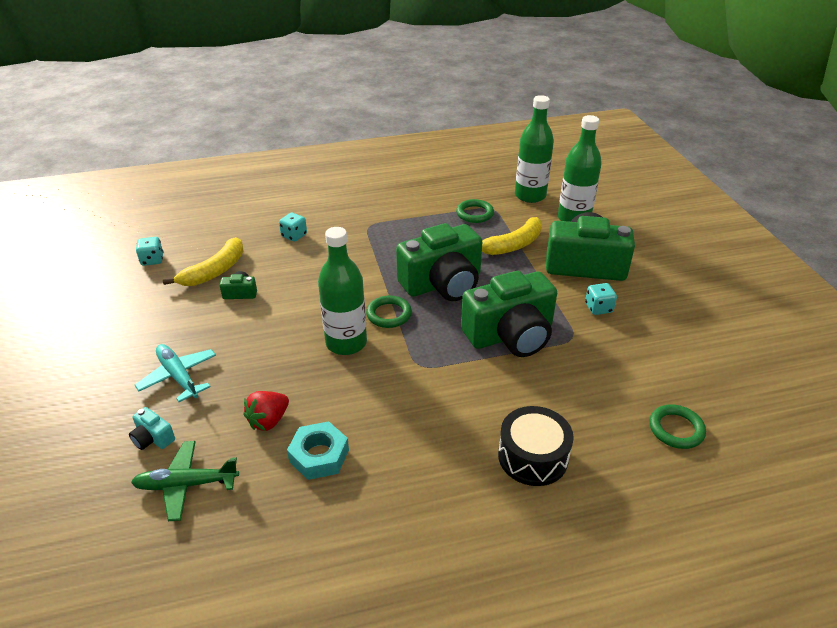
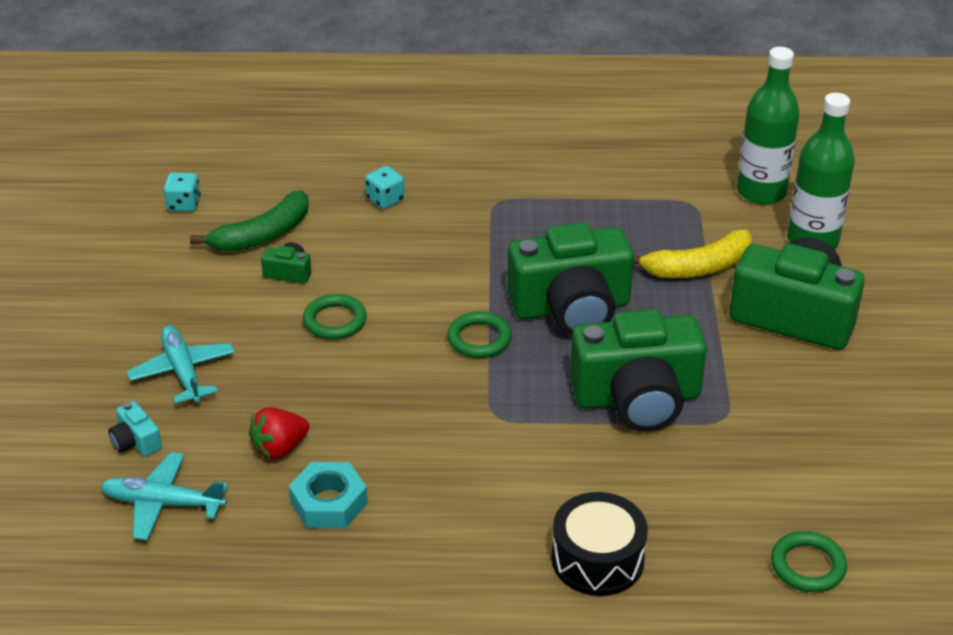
camera: 15 degrees right, 0 degrees up
green plane [131,441,239,521] -> turquoise plane [100,452,228,540]
yellow banana [163,237,244,286] -> green banana [190,190,309,252]
green bottle [318,227,367,355] -> none
green ring [456,199,494,223] -> green ring moved to [303,294,367,339]
turquoise dice [585,283,617,315] -> none

